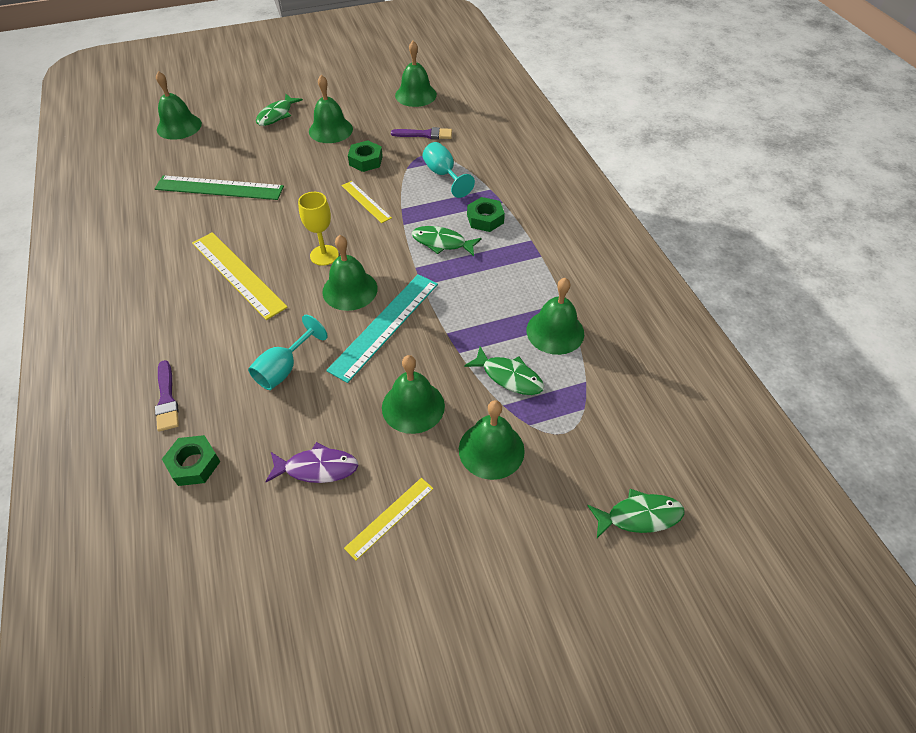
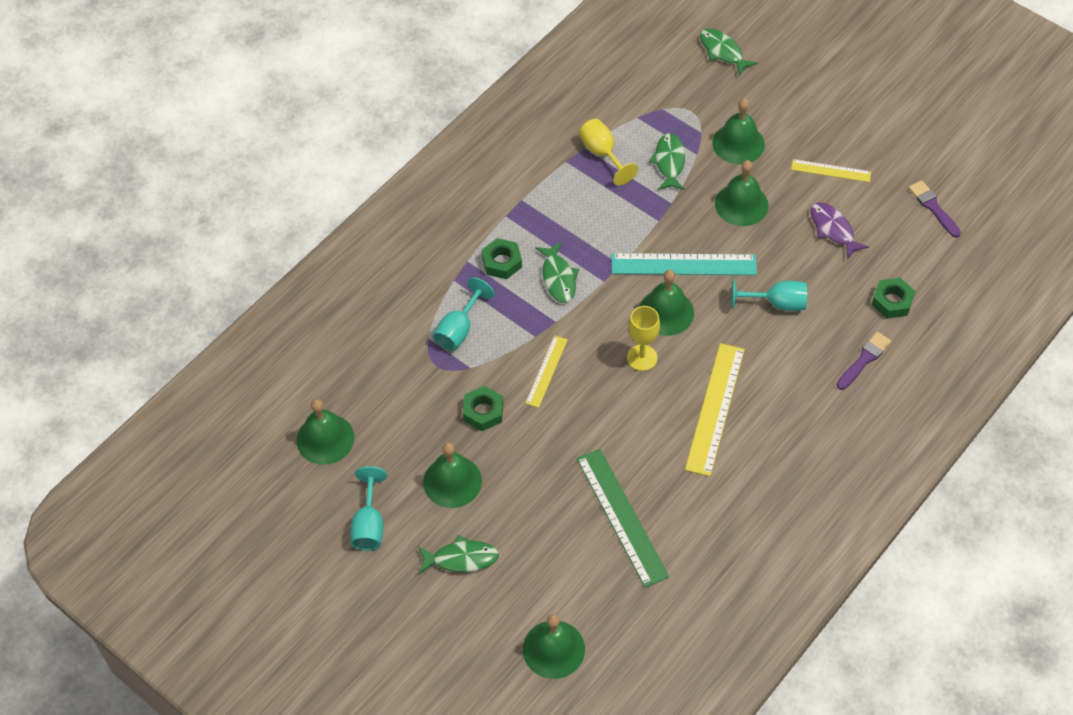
camera: 120 degrees left, 5 degrees up
purple brush [391,127,452,139] -> purple brush moved to [908,180,961,238]
green bell [526,278,584,355] -> yellow goblet [579,119,638,185]
none -> turquoise goblet [350,466,387,551]

